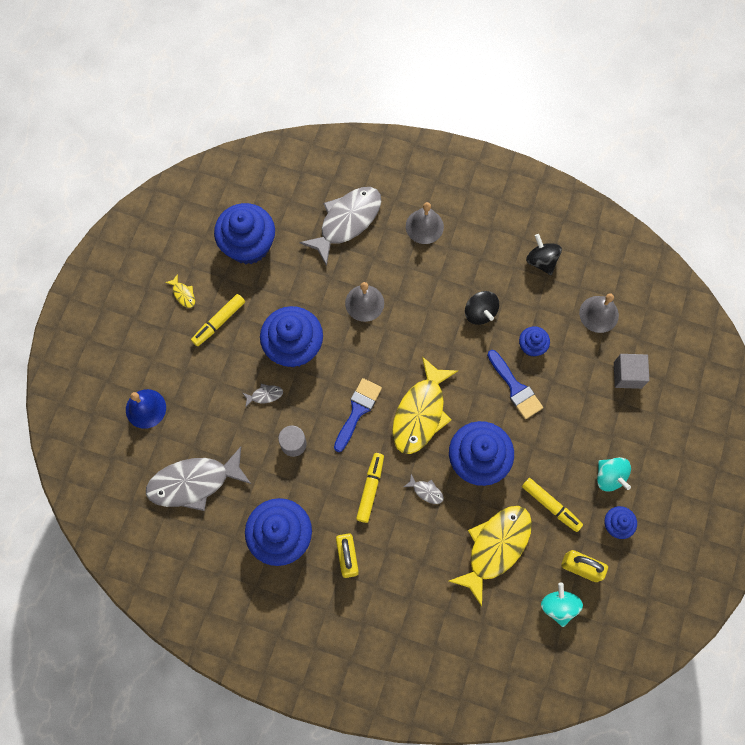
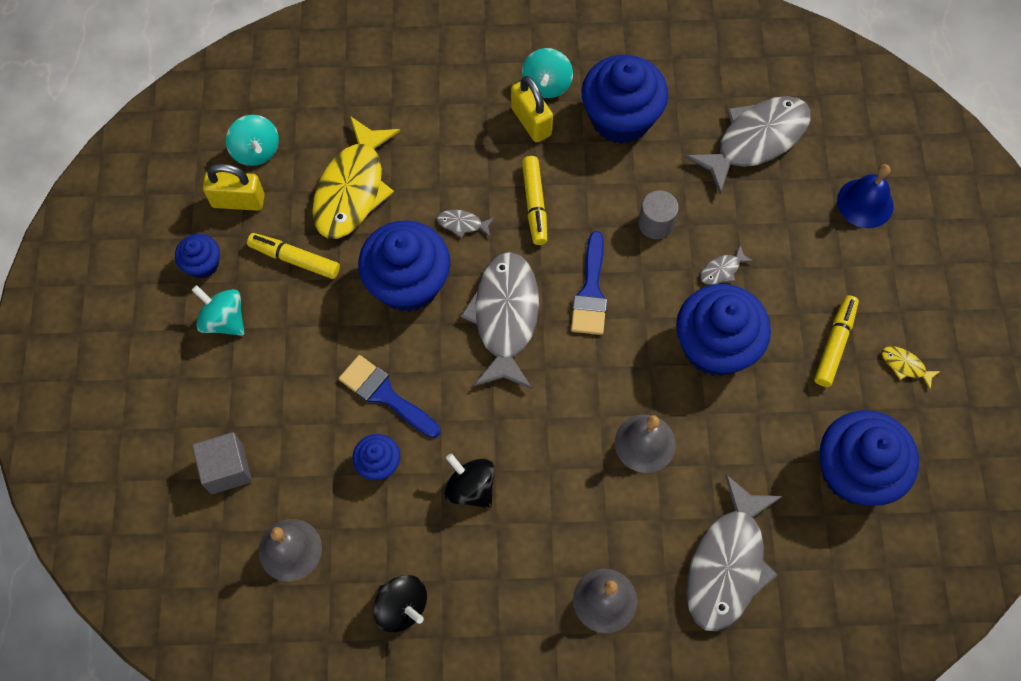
camera: 160 degrees right, 5 degrees down
yellow fish [392,356,458,454] -> grey fish [460,252,539,389]
none -> turquoise spinning top [522,48,573,98]

